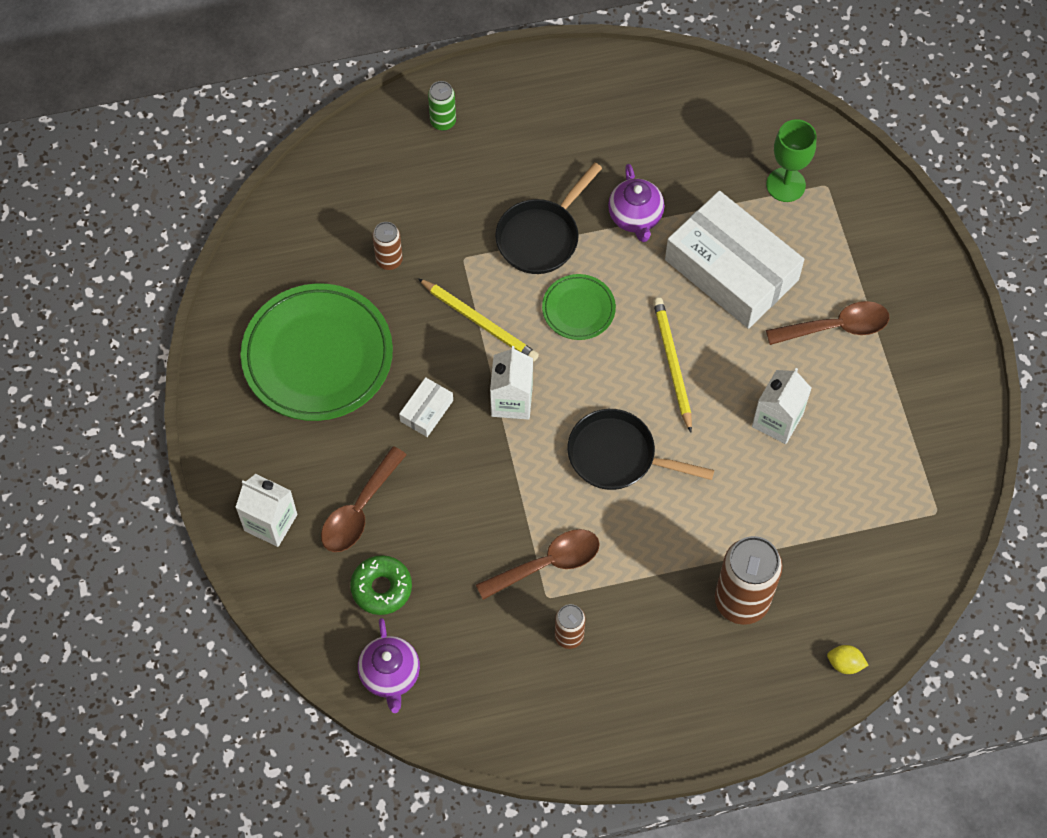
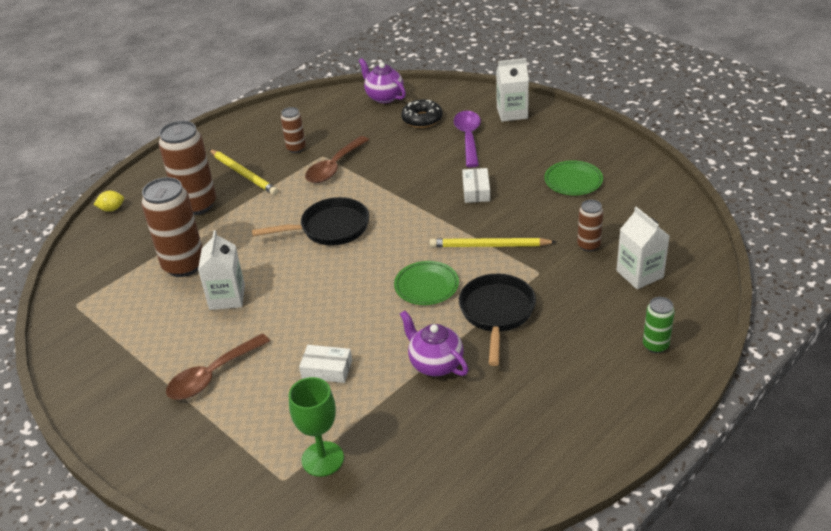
camera: 150 degrees right, 25 degrees down
green plate [241,284,393,421] -> green plate [544,160,603,195], size x0.49
brown spoon [321,446,407,552] -> purple spoon [454,111,481,167]
green donut [350,555,412,615] -> black donut [401,99,442,128]
white carton [490,346,533,420] -> white carton moved to [616,207,670,289]
yellow pencil [653,298,692,433] -> yellow pencil moved to [209,149,278,195]
white box [665,191,804,329] -> white box [299,345,352,383], size x0.41
none -> brown can [141,177,202,277]

